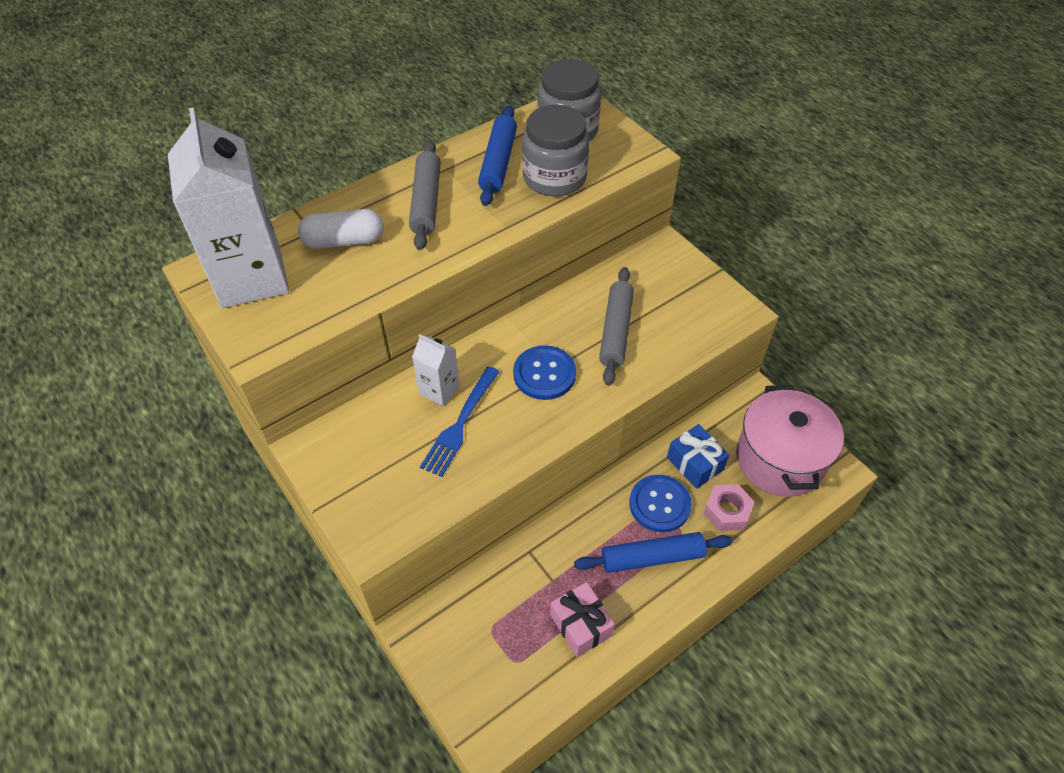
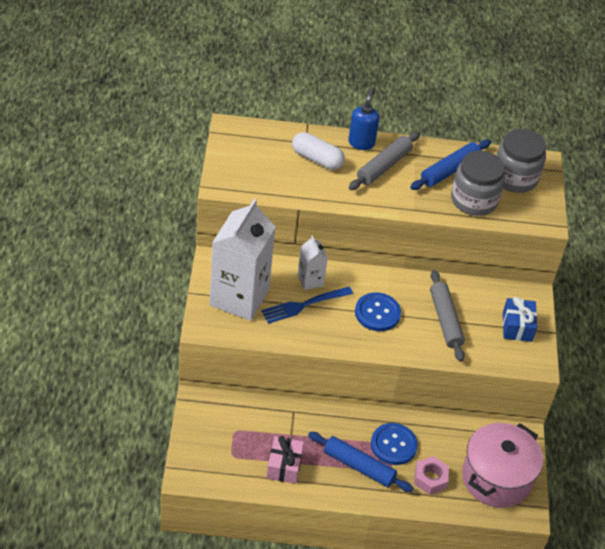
camera: 35 degrees right, 5 degrees down
white carton [168,107,289,308] -> white carton moved to [210,199,276,321]
grey rolling pin [599,267,634,386] -> grey rolling pin turned 60 degrees counterclockwise [430,270,465,362]
blue gift [667,424,730,489] -> blue gift moved to [503,297,537,342]
none -> blue soap dispenser [348,88,379,150]

